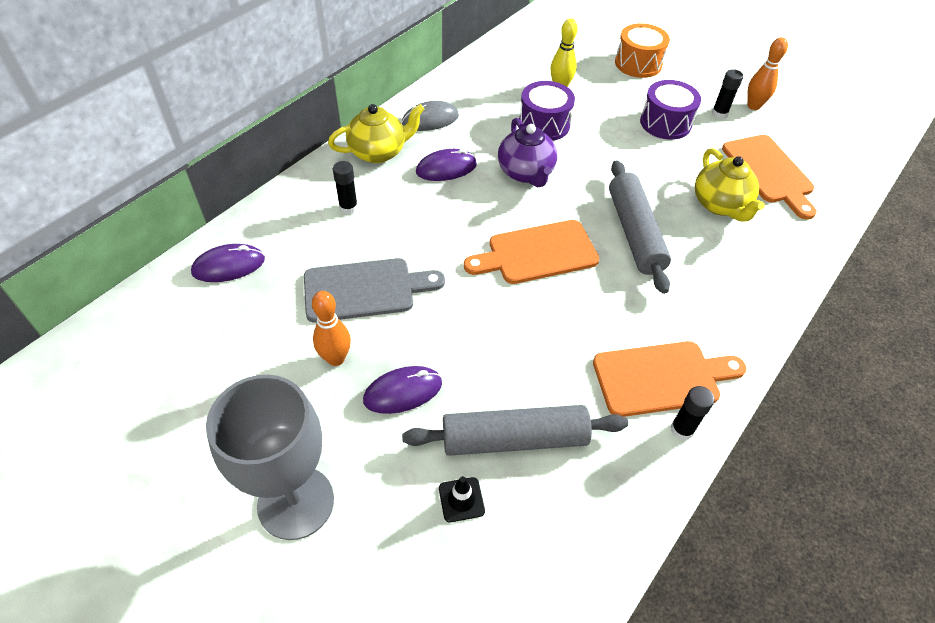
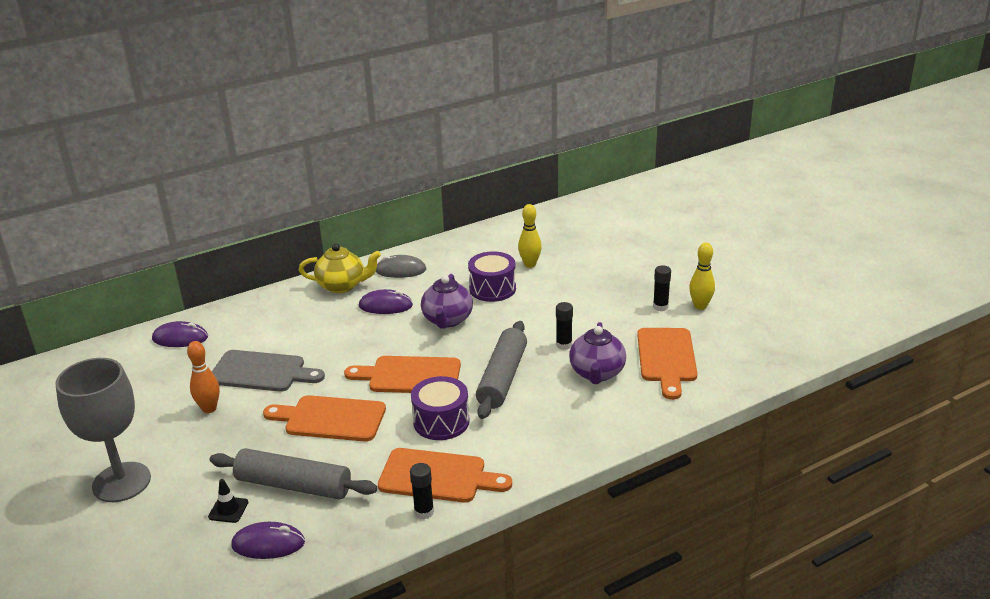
camera: 25 degrees right, 20 degrees down
black glue stick [333,161,358,215] -> black glue stick moved to [556,302,573,350]
purple mouse [363,366,442,414] -> purple mouse moved to [231,522,305,559]
orange drum [615,23,670,78] -> none
purple drum [640,80,701,140] -> purple drum moved to [411,376,470,440]
yellow teapot [695,148,765,222] -> purple teapot [569,322,626,384]
orange bowling pin [747,37,788,110] -> yellow bowling pin [689,243,715,310]
none -> orange cutting board [263,395,386,442]

